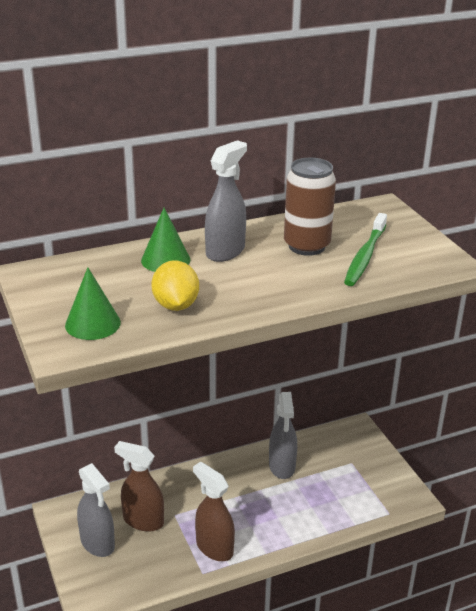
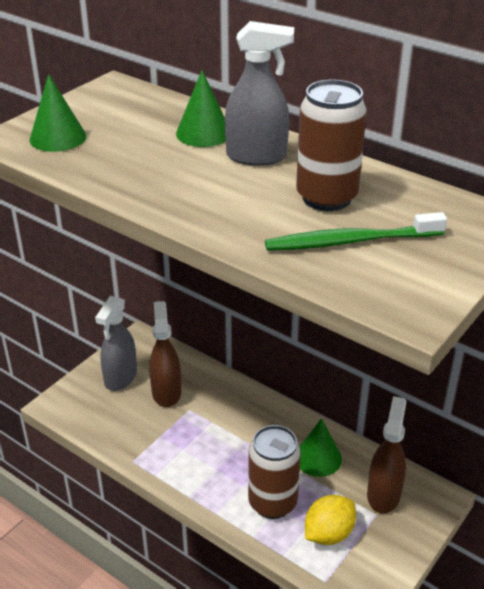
camera: 60 degrees right, 5 degrees up
yellow lemon [151,260,199,311] -> yellow lemon moved to [305,495,356,545]
brown spray bottle [193,462,235,561] -> brown spray bottle moved to [367,396,407,514]
grey spray bottle [269,392,297,479] -> green cone [300,418,342,477]
none -> brown can [248,425,301,519]

